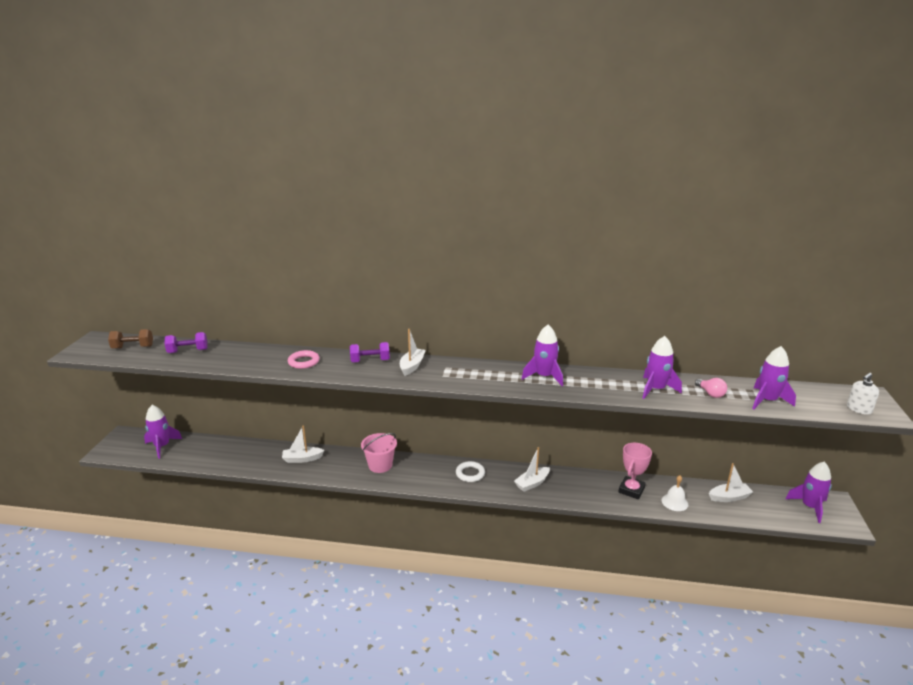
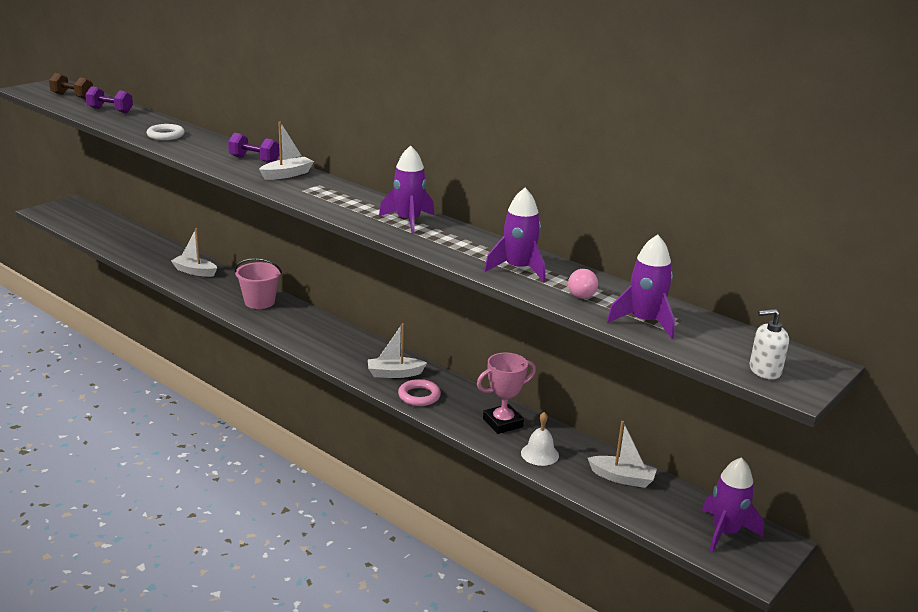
camera: 30 degrees right, 0 degrees up
purple rocket [144,405,182,459] -> none
pink ring [288,350,320,369] -> pink ring moved to [398,379,441,406]
white ring [456,461,485,482] -> white ring moved to [146,124,185,140]

